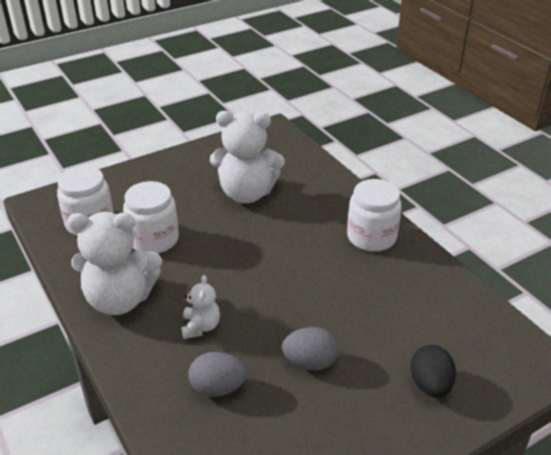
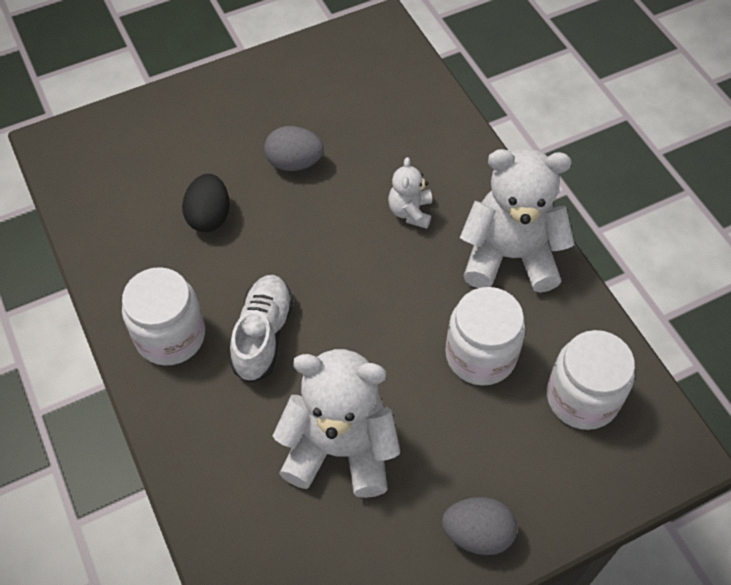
camera: 175 degrees left, 20 degrees up
grey egg [188,352,247,397] -> grey egg moved to [442,497,517,555]
black egg [411,345,456,398] -> black egg moved to [182,174,230,232]
none -> white shoe [230,275,293,383]

